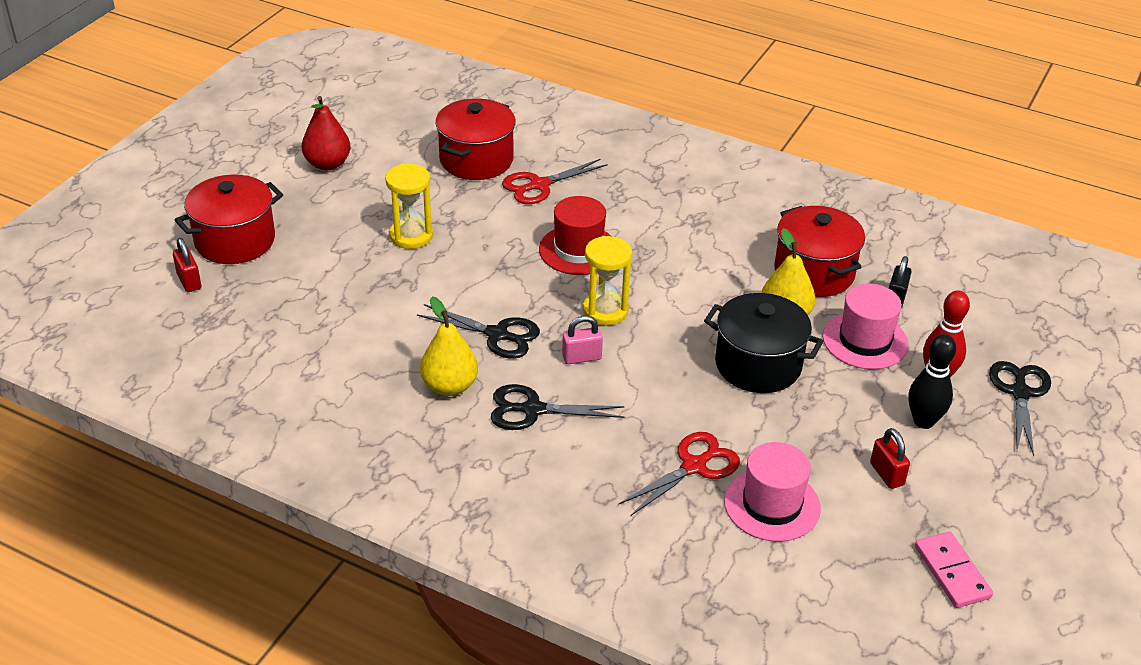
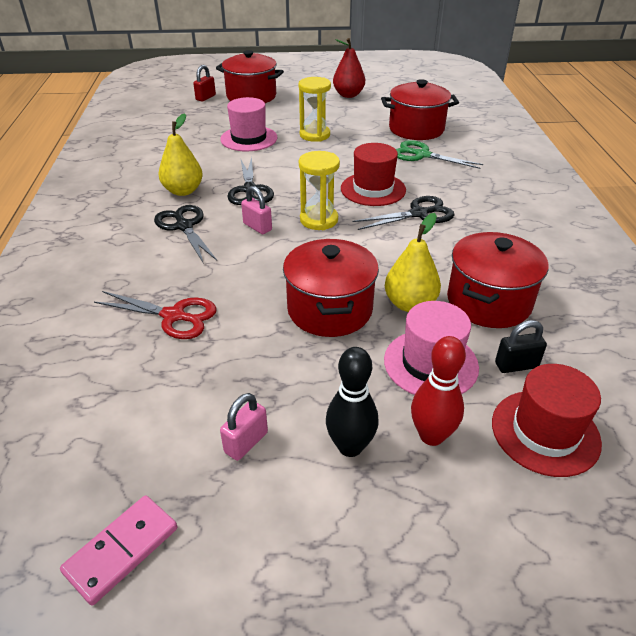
camera: 60 degrees right, 0 degrees up
red scissors [502,159,608,204] -> green scissors [396,140,483,169]
black pot [704,293,824,393] -> red pot [283,239,379,337]
pink hat [724,442,821,542] -> pink hat moved to [220,97,278,151]
red padlock [870,428,910,489] -> pink padlock [220,393,268,461]
black scissors [989,361,1051,456] -> black scissors moved to [352,196,455,230]
none -> red hat [492,364,602,477]

